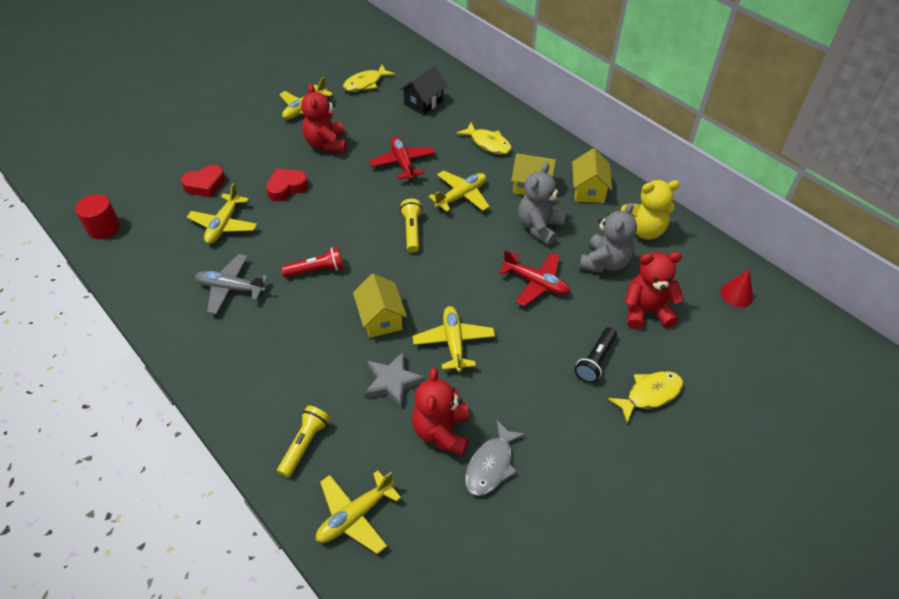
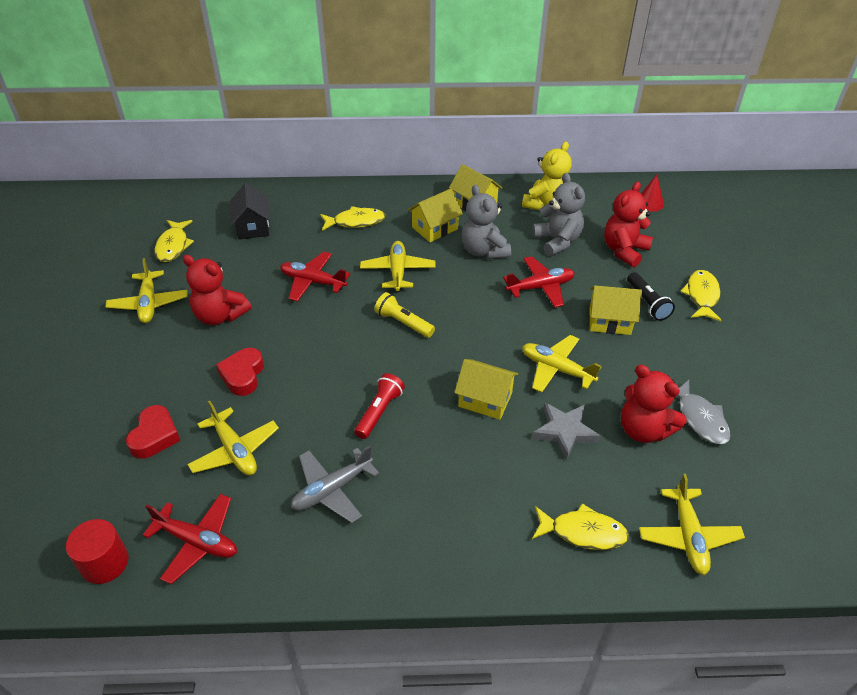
camera: 50 degrees left, 5 degrees down
yellow flashlight [277,406,330,478] -> yellow fish [532,503,629,550]
none -> red plane [142,494,237,584]
none -> yellow house [589,286,642,335]

